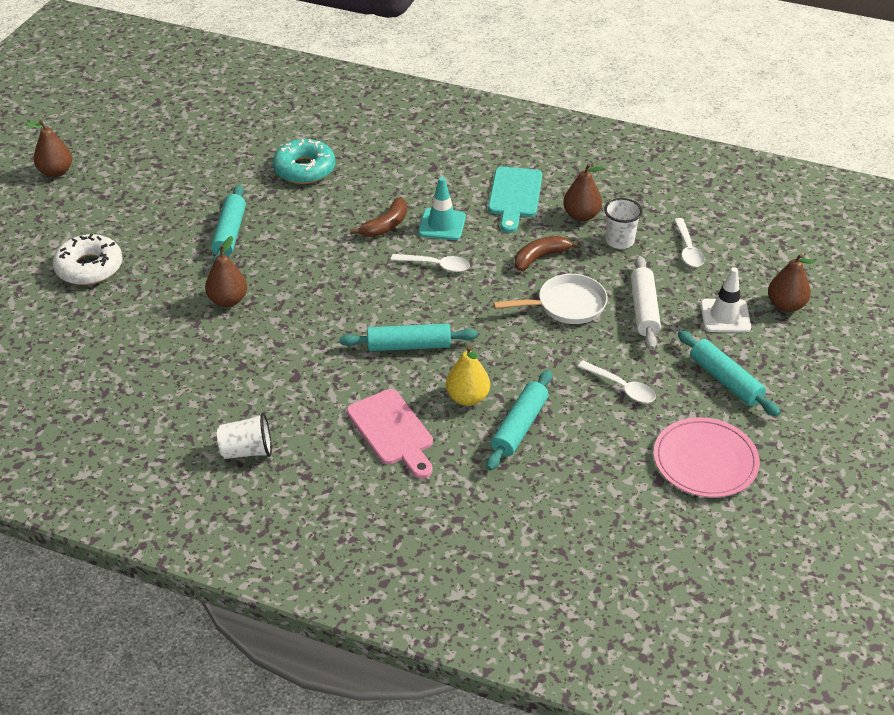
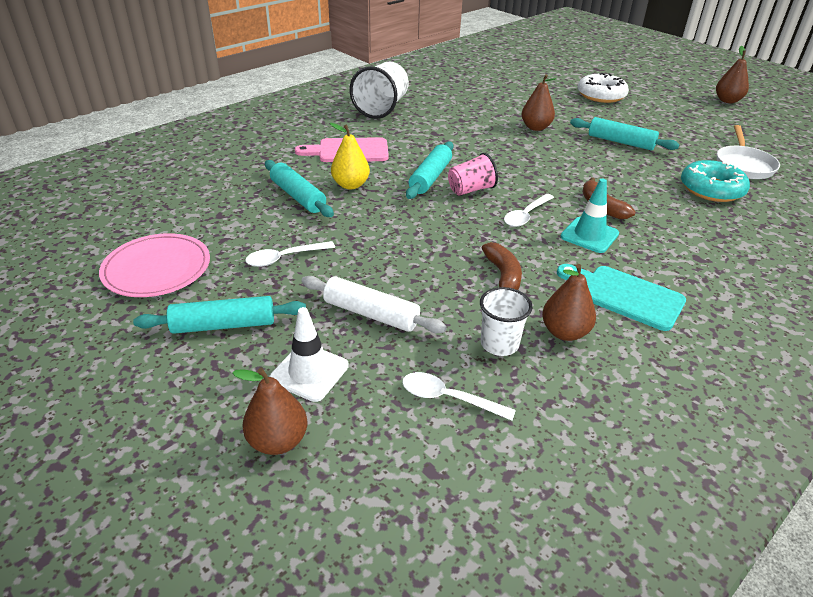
camera: 115 degrees right, 5 degrees down
white cup [217,413,272,459] -> white cup [350,62,409,119], size x1.66
white pan [493,274,608,324] -> white pan moved to [717,125,780,179]
none -> pink cup [448,153,498,196]

